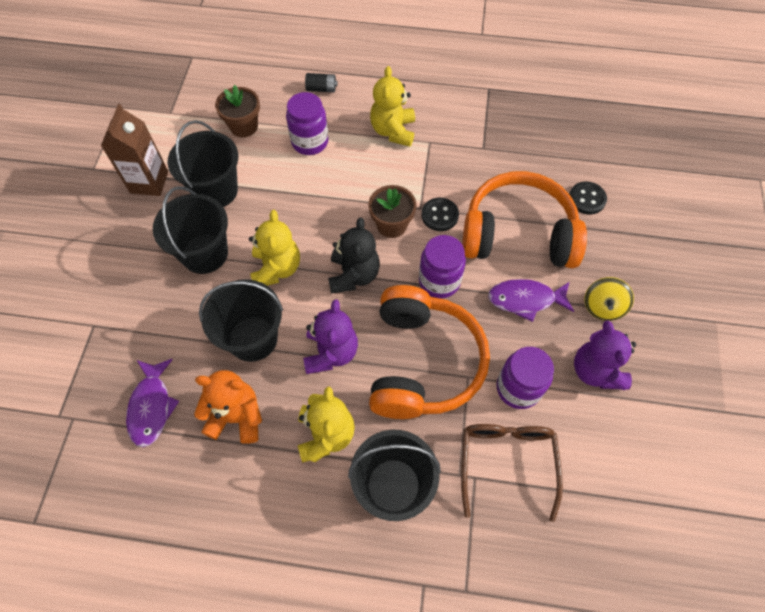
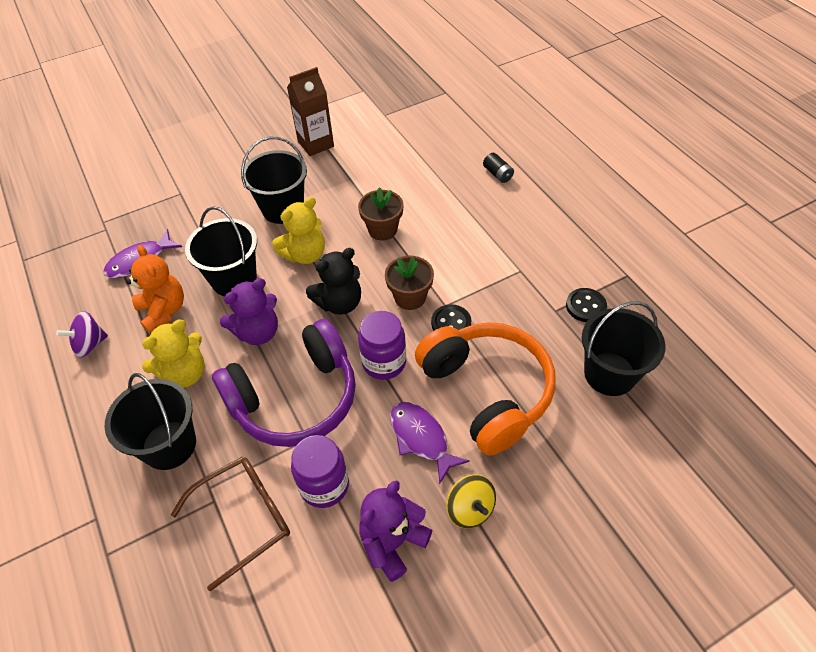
camera: 55 degrees right, 10 degrees down
black bucket [168,120,238,207] -> black bucket moved to [582,301,665,396]
brown flower pot [215,85,260,137] -> brown flower pot moved to [358,187,404,241]
purple jar [286,92,328,155] -> none
orange headphones [369,285,490,419] -> purple headphones [212,319,356,447]
yellow teddy bear [370,66,415,147] -> none
black button [569,181,607,215] -> black button moved to [566,288,607,322]
yellow spinning top [585,277,634,321] -> yellow spinning top turned 105 degrees counterclockwise [446,475,496,528]
none -> purple spinning top [56,311,108,358]

